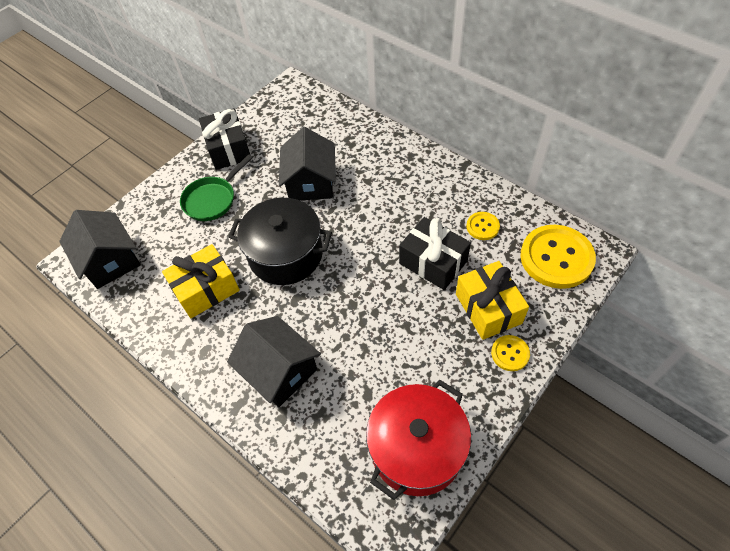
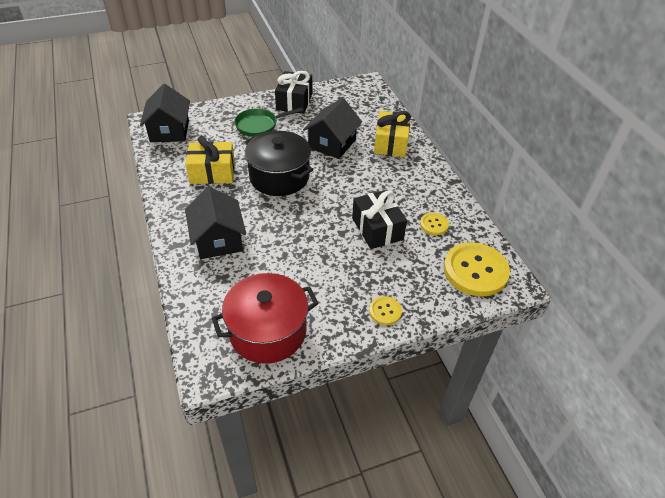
camera: 25 degrees right, 10 degrees down
yellow gift [456,261,529,340] -> yellow gift moved to [374,111,411,157]

